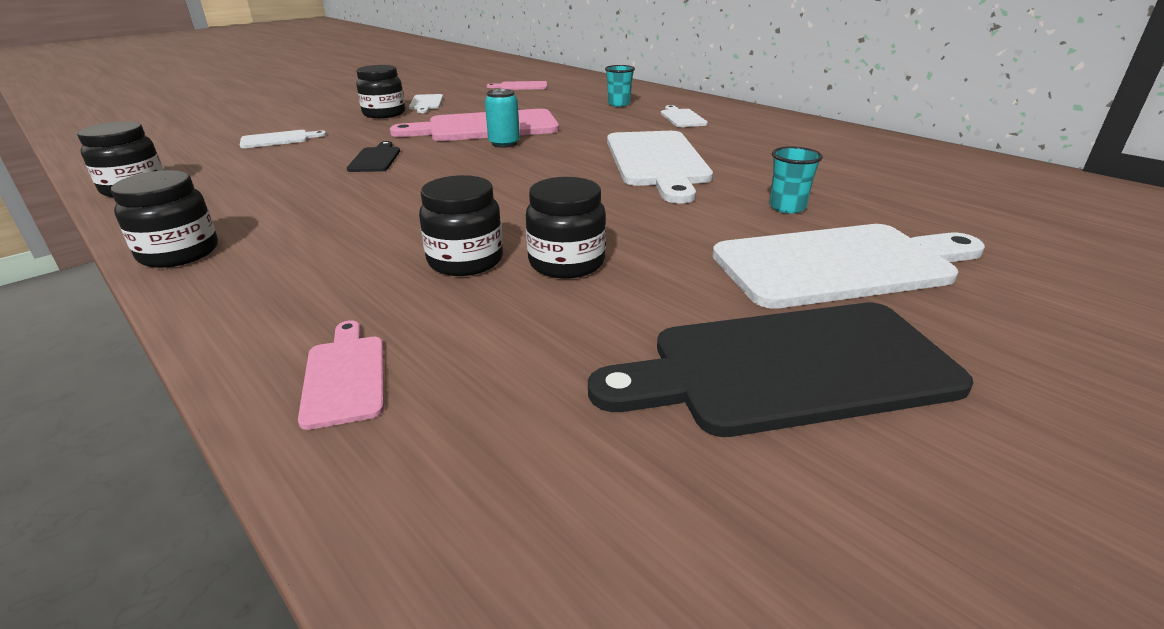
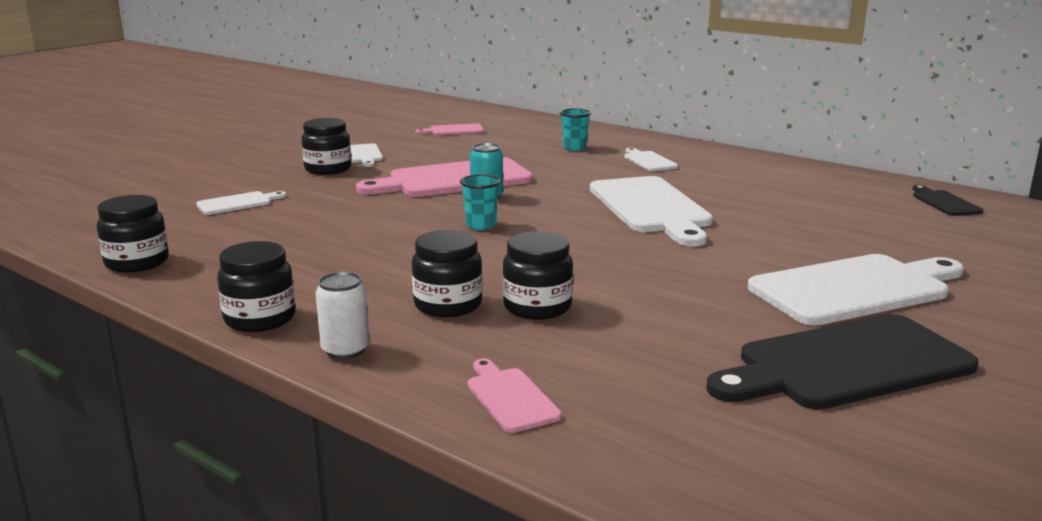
camera: 10 degrees left, 10 degrees down
black cutting board [347,141,400,172] -> black cutting board moved to [912,185,983,216]
black jar [526,177,606,279] -> black jar moved to [412,230,483,317]
turquoise cup [770,146,823,213] -> turquoise cup moved to [460,174,501,230]
none -> white can [316,272,369,359]

